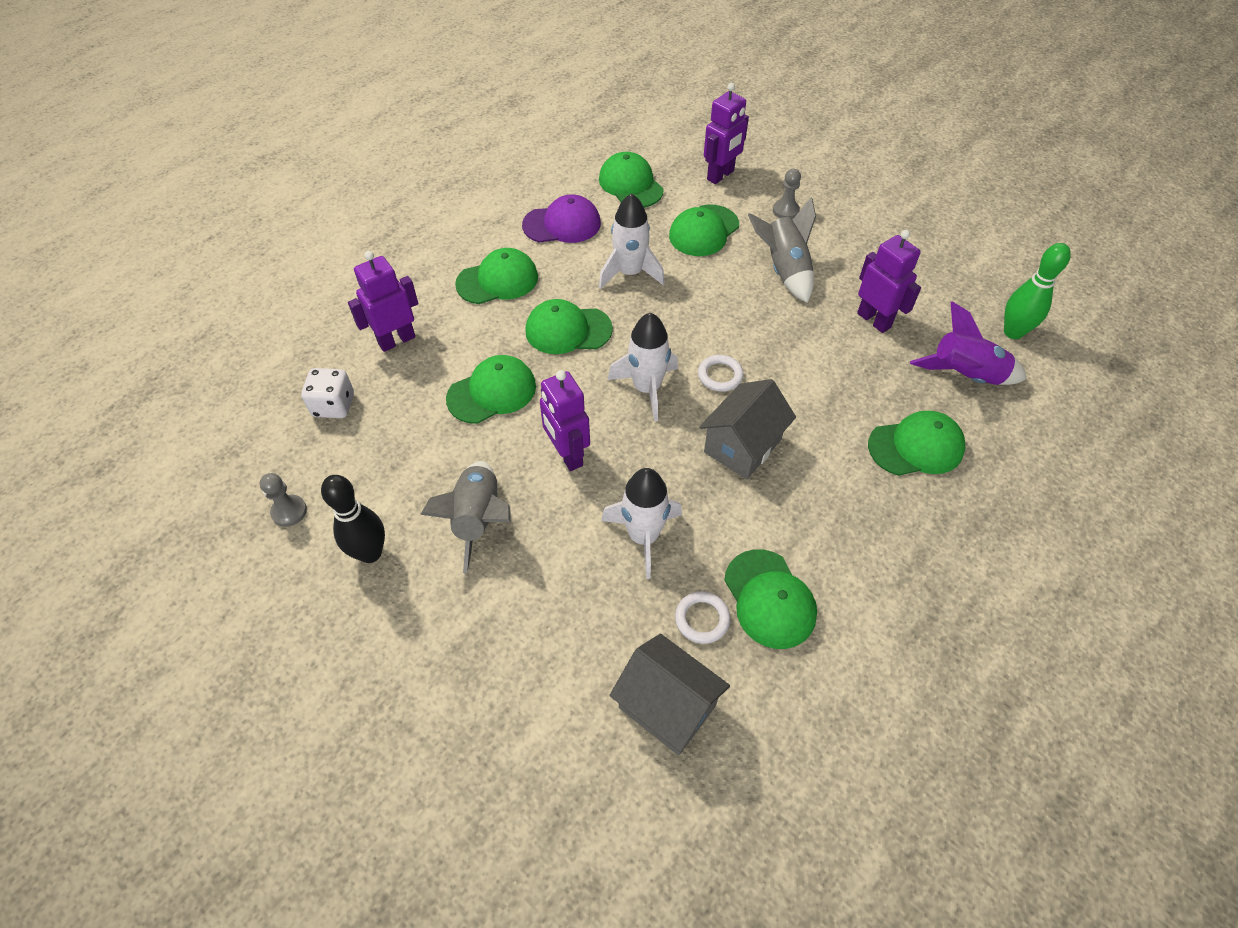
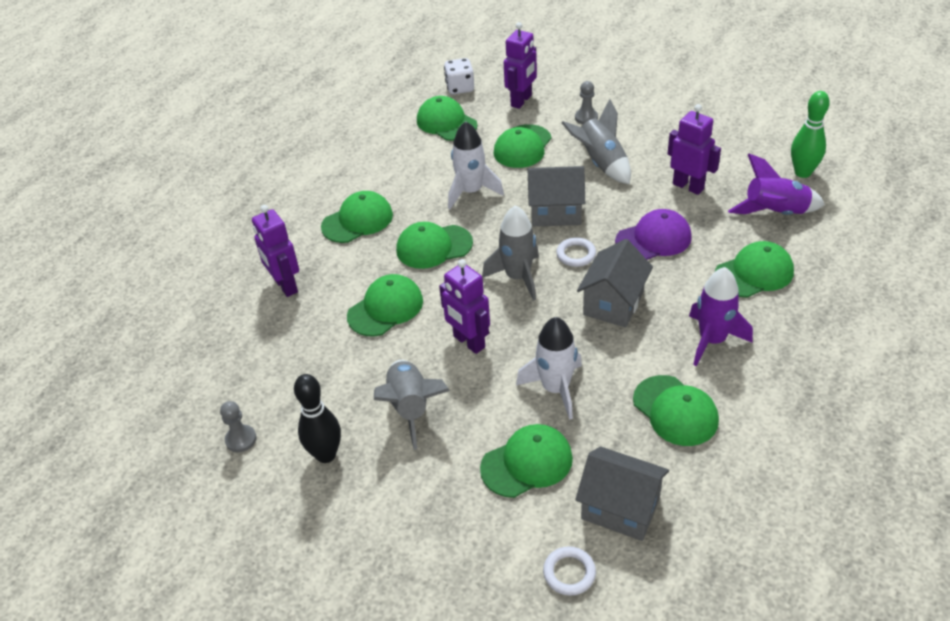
camera: 10 degrees left, 10 degrees down
white dice [301,368,354,418] -> white dice moved to [444,58,474,94]
purple robot [348,251,418,352] -> purple robot turned 75 degrees counterclockwise [252,205,299,297]
purple cap [522,195,601,243] -> purple cap moved to [615,209,692,260]
white rocket [608,313,678,421] -> grey rocket [482,205,539,301]
white ring [675,591,730,644] -> white ring moved to [543,546,596,596]
none -> green cap [480,424,573,498]
none -> grey house [528,166,585,227]
none -> purple rocket [689,267,753,366]

